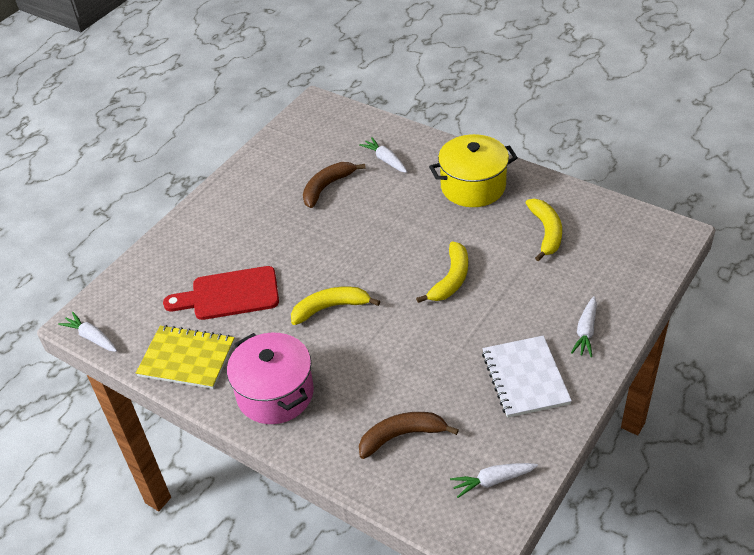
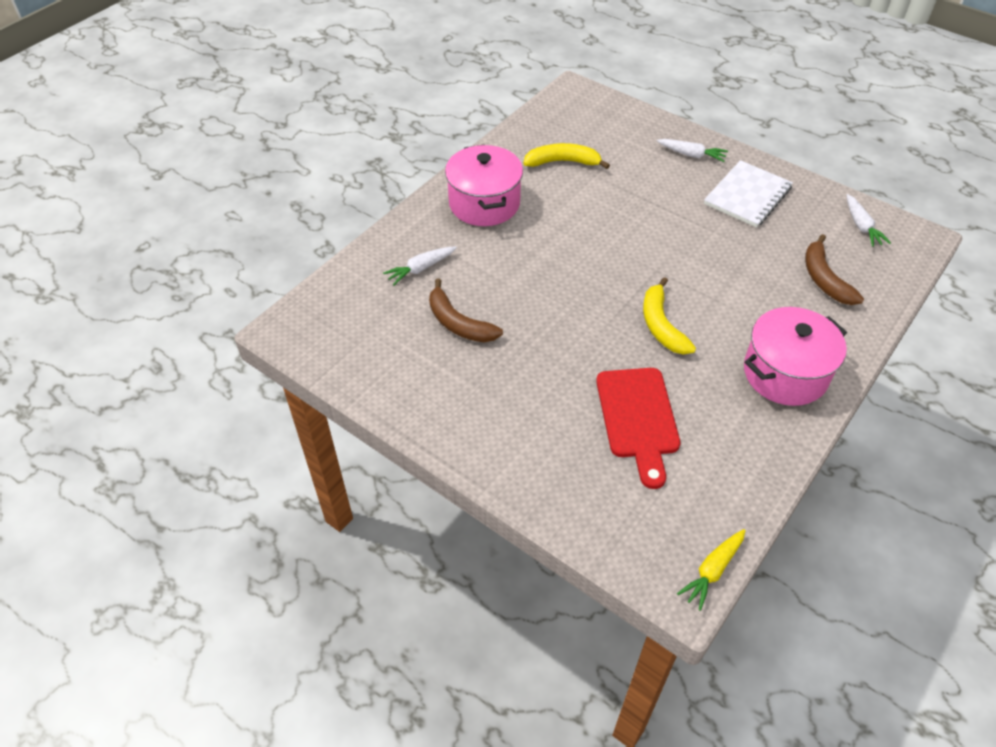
camera: 90 degrees left, 5 degrees up
white carrot [58,312,117,352] -> yellow carrot [677,529,746,611]
yellow notebook [136,325,235,389] -> none
yellow banana [416,241,468,303] -> none
yellow pot [429,134,518,207] -> pink pot [445,145,523,226]
white notebook [482,336,572,418] -> white notebook turned 45 degrees counterclockwise [704,160,793,227]

